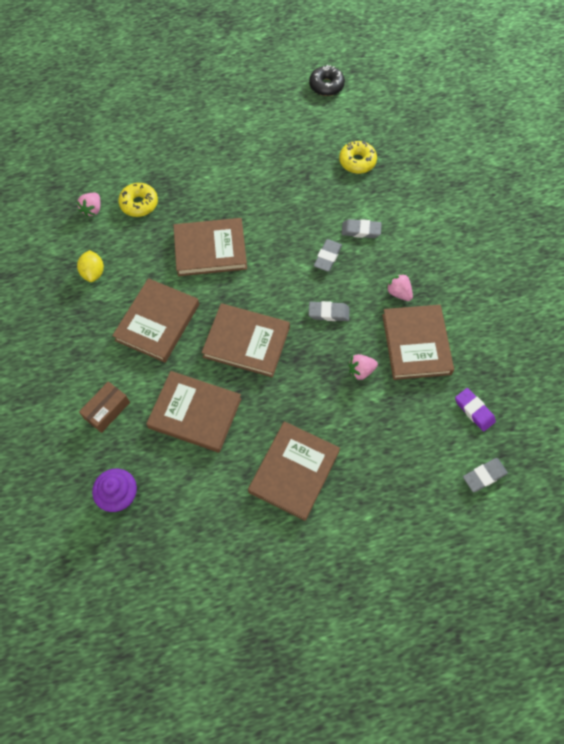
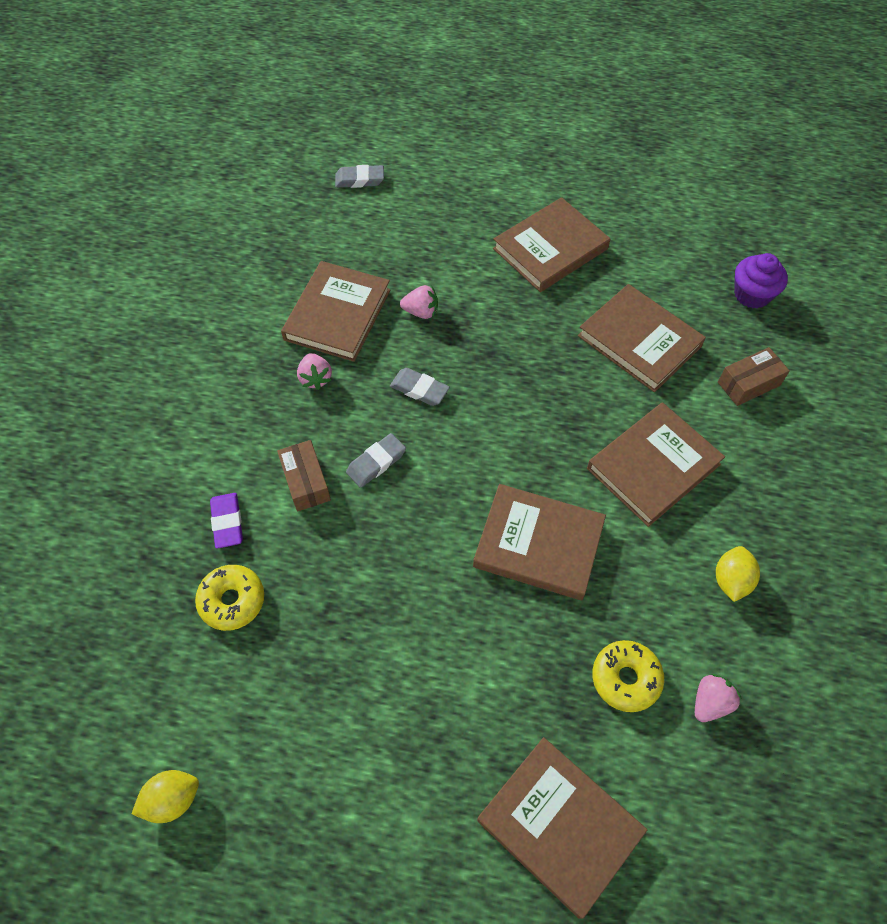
camera: 155 degrees left, 5 degrees down
brown book [202,303,290,377] -> brown book moved to [477,737,648,919]
black donut [309,65,345,96] -> yellow lemon [132,770,199,823]
grey eraser [341,219,382,238] -> brown box [277,440,331,511]
purple eraser [455,388,496,432] -> purple eraser moved to [210,493,243,549]

